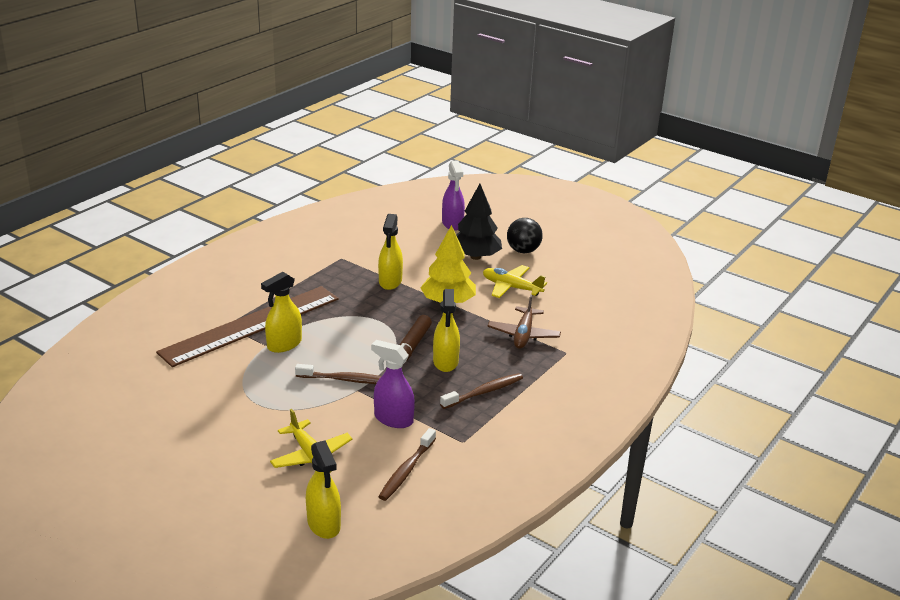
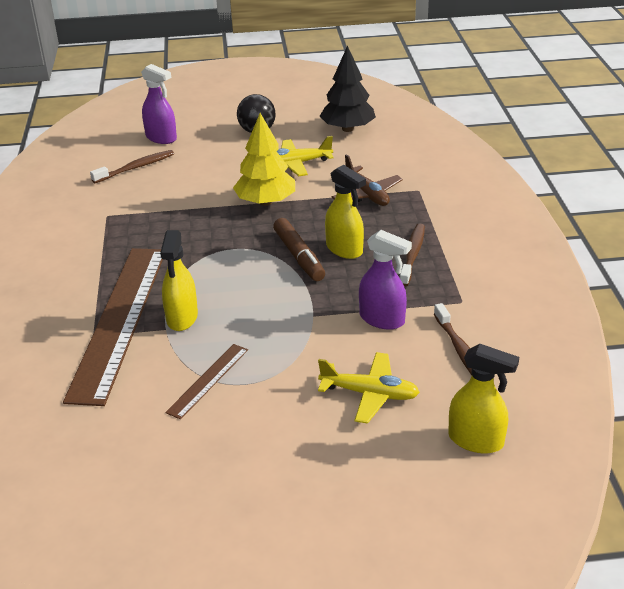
camera: 40 degrees left, 5 degrees up
brown toothbrush [295,364,381,384] -> brown toothbrush moved to [90,150,174,183]
purple spray bottle [371,340,415,428] -> purple spray bottle turned 135 degrees counterclockwise [359,230,412,330]
yellow spray bottle [378,214,403,290] -> none
black tree [456,184,502,260] -> black tree moved to [320,45,376,132]
none -> brown ruler [165,344,248,420]

